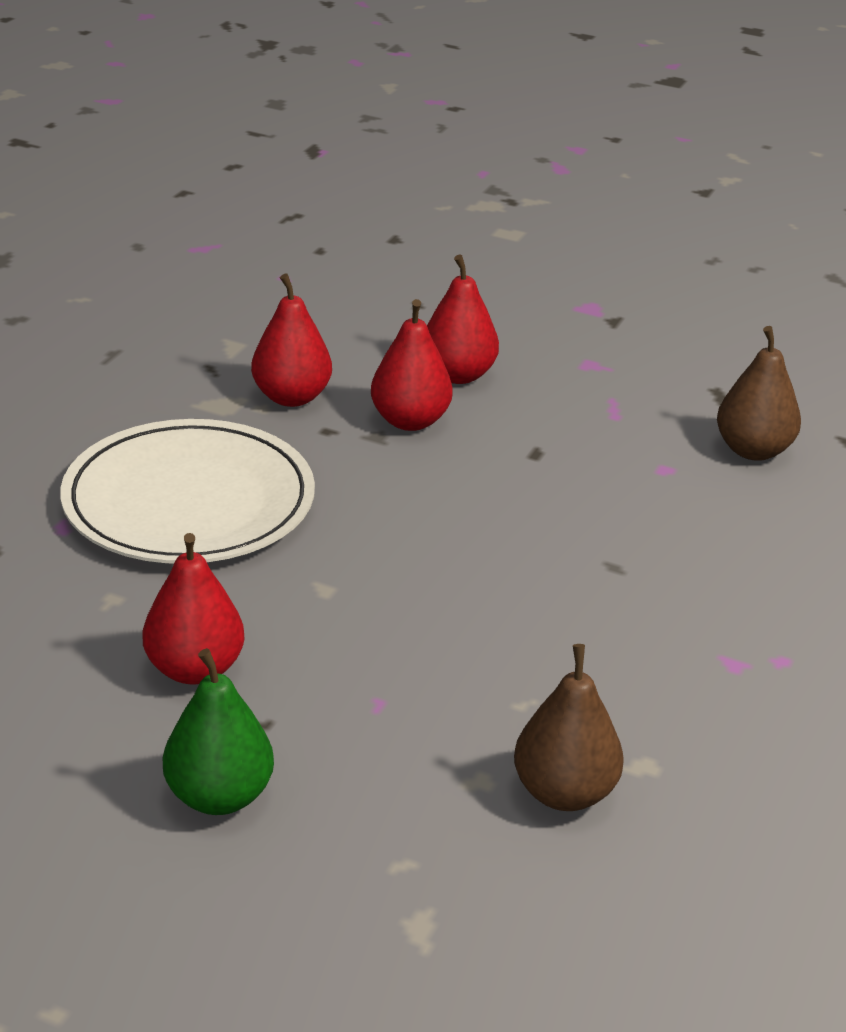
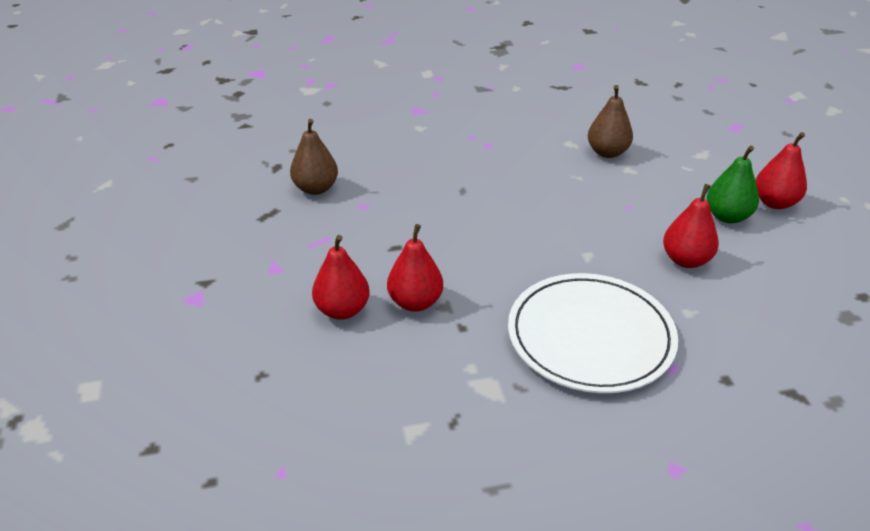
camera: 125 degrees left, 5 degrees up
red pear [251,274,332,407] -> red pear moved to [756,132,807,209]

